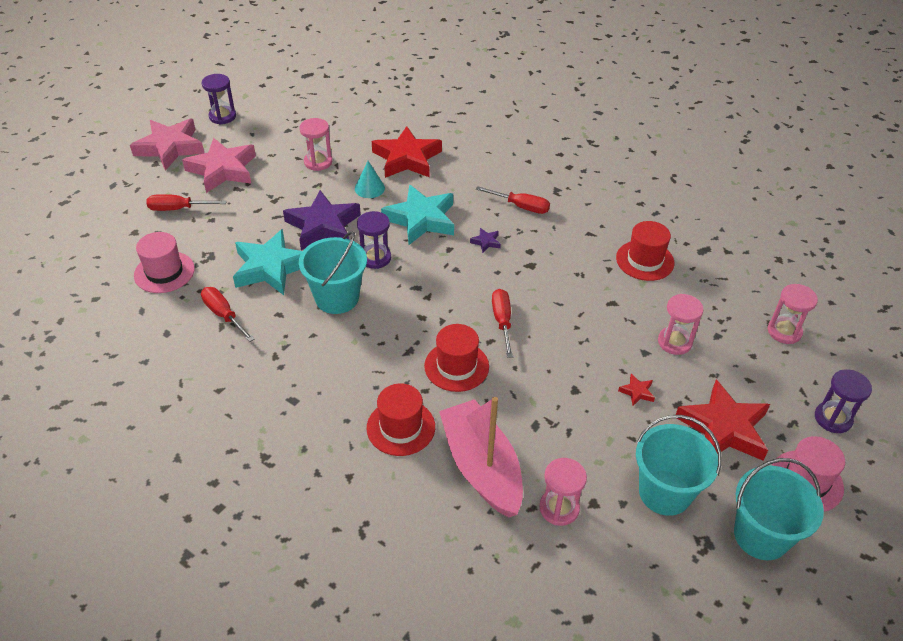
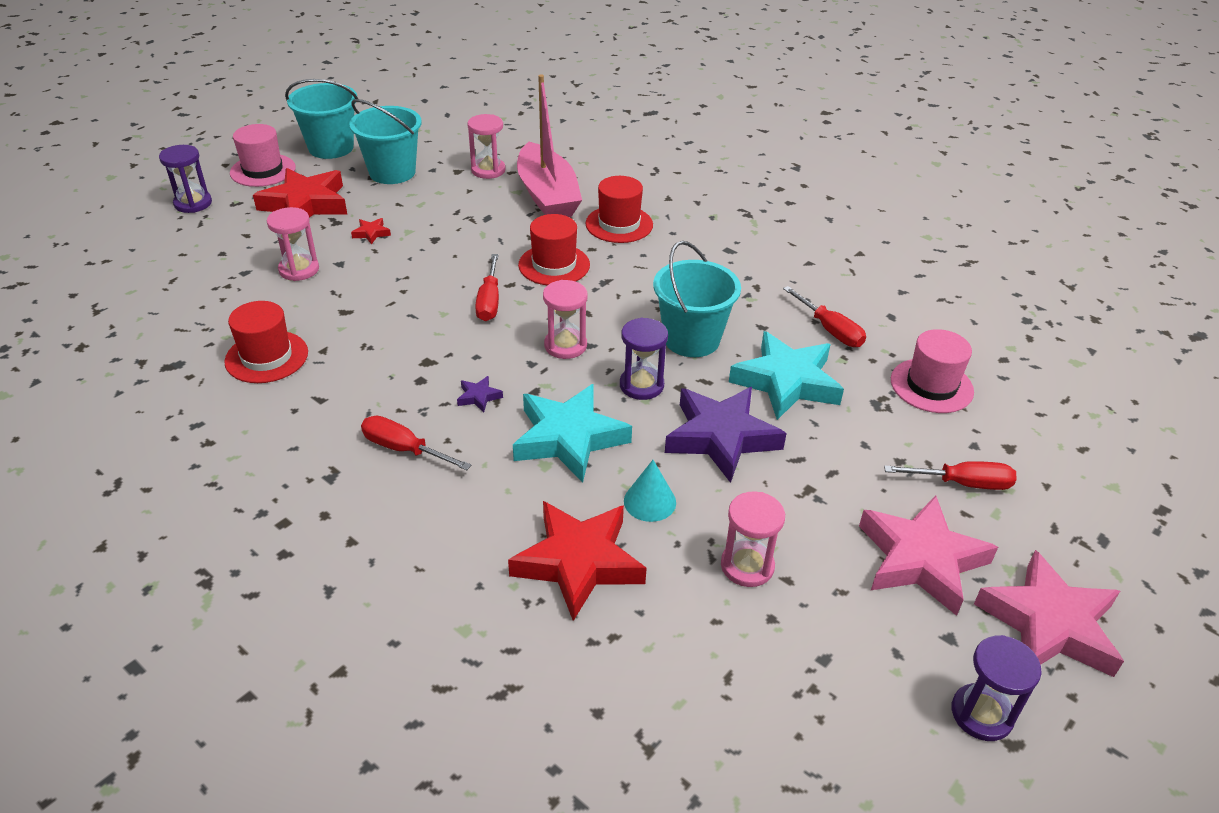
camera: 175 degrees left, 5 degrees down
pink hourglass [768,284,818,344] -> pink hourglass moved to [543,280,588,359]

